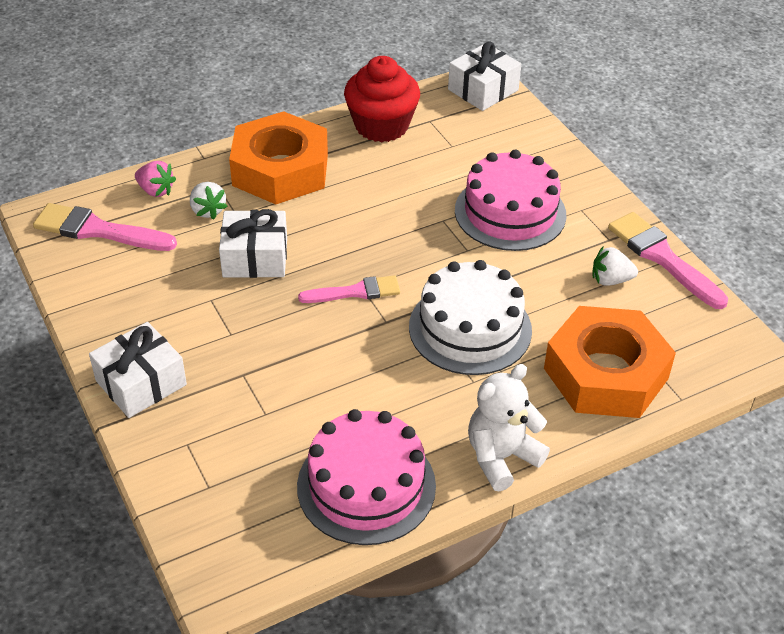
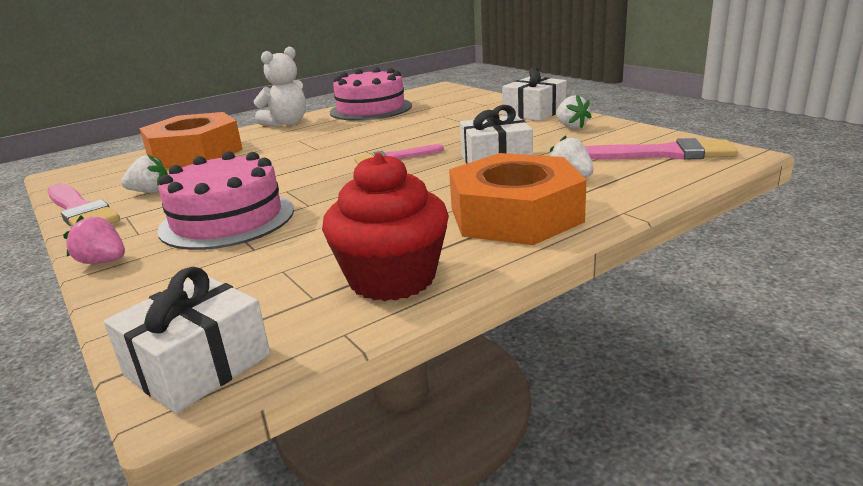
camera: 175 degrees right, 20 degrees down
pink strawberry [135,161,176,197] -> pink strawberry moved to [63,216,125,264]
white cake [409,260,532,375] -> none
none -> white strawberry [556,95,592,129]

